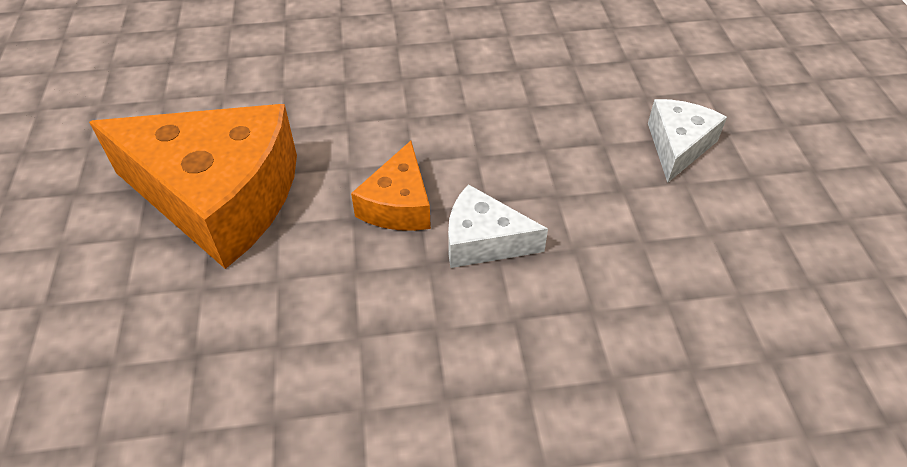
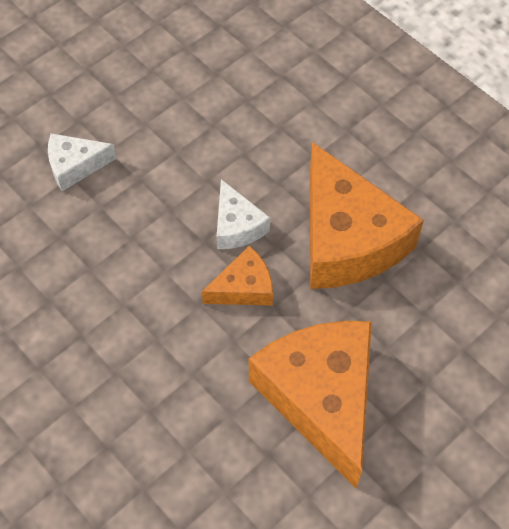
camera: 125 degrees left, 10 degrees up
none -> orange cheese [310,142,424,289]

